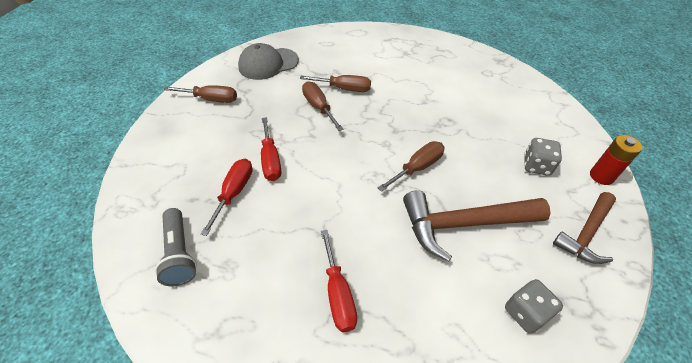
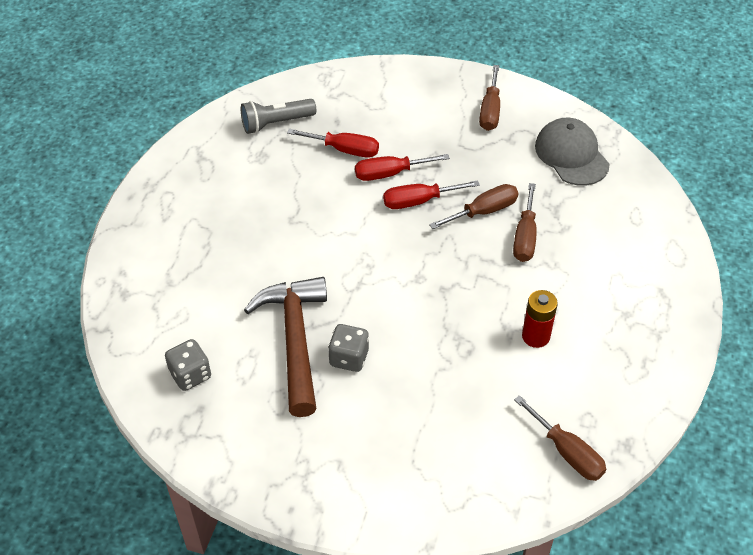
camera: 90 degrees right, 0 degrees up
red screwdriver [321,230,357,332] -> red screwdriver moved to [383,180,480,209]
brown screwdriver [378,141,445,192] -> brown screwdriver moved to [514,395,606,481]
grey dice [524,138,562,176] -> grey dice moved to [328,324,369,372]
brown hammer [553,192,616,264] -> none
red battery [590,135,642,185] -> red battery moved to [522,290,558,348]

